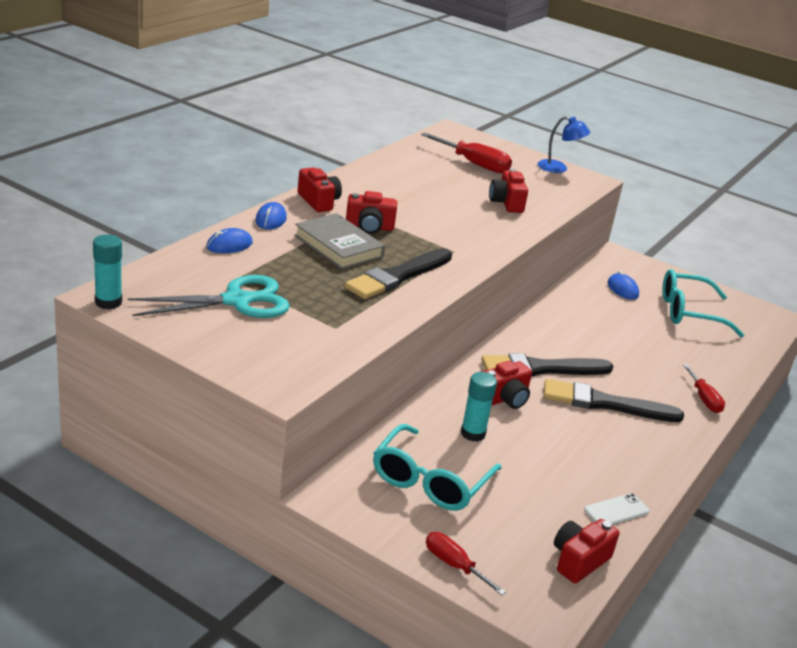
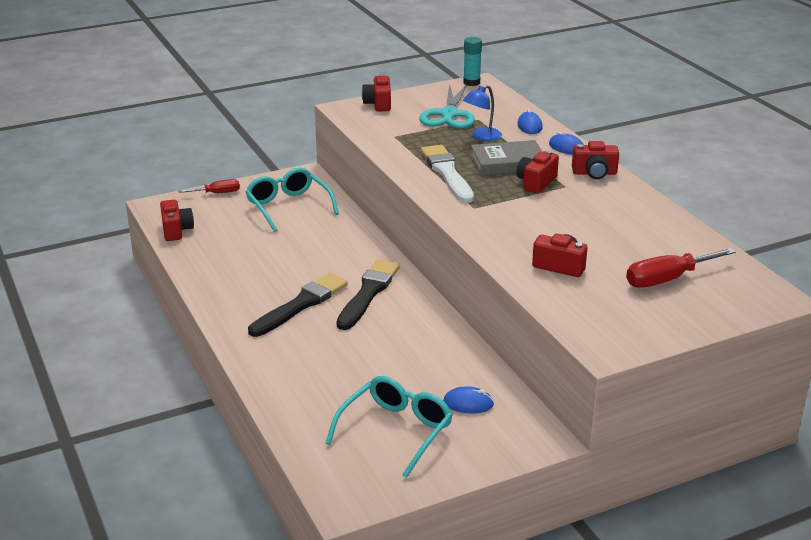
camera: 125 degrees right, 0 degrees up
black brush [345,248,452,299] -> white brush [421,145,474,203]
turquoise glue stick [461,372,497,442] -> none
red camera [483,361,532,409] -> red camera moved to [362,74,391,111]
blue lamp [538,116,590,173] -> blue lamp moved to [463,85,502,141]
white phone [584,493,650,525] -> none
red screwdriver [683,364,725,413] -> none

